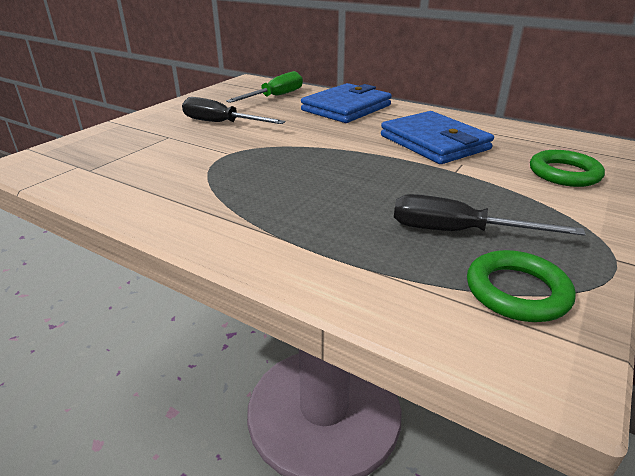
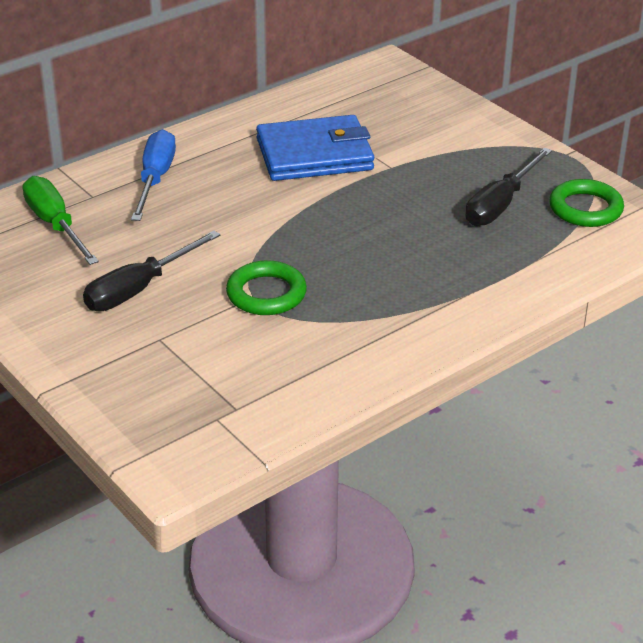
camera: 70 degrees left, 5 degrees up
blue wallet [301,83,392,123] -> blue screwdriver [131,129,176,221]
green ring [530,150,605,187] -> green ring moved to [226,260,307,315]

